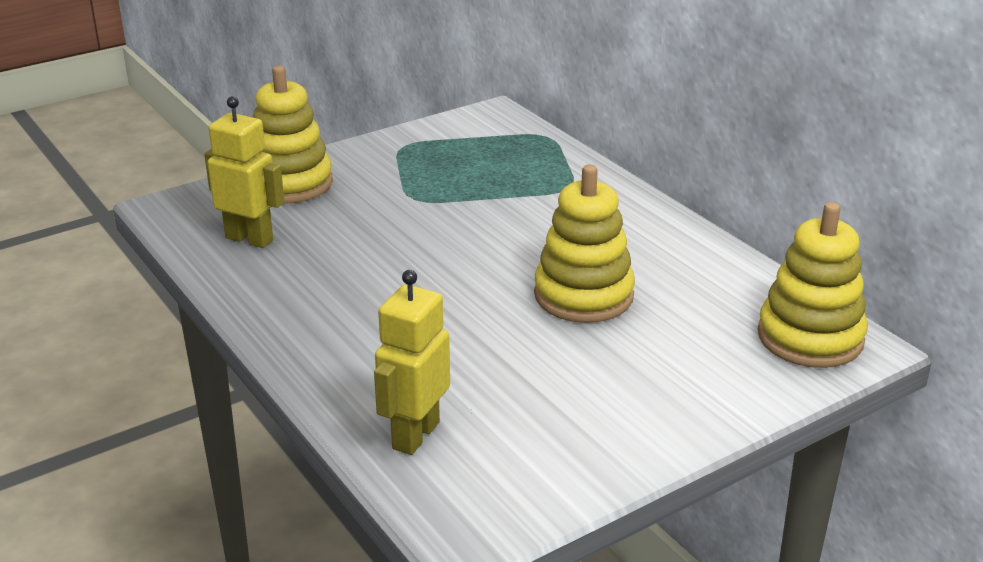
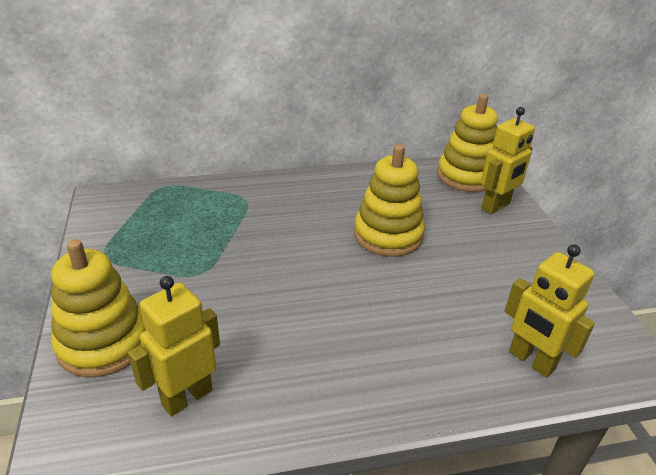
camera: 70 degrees left, 5 degrees up
none -> yellow robot [481,107,535,214]

